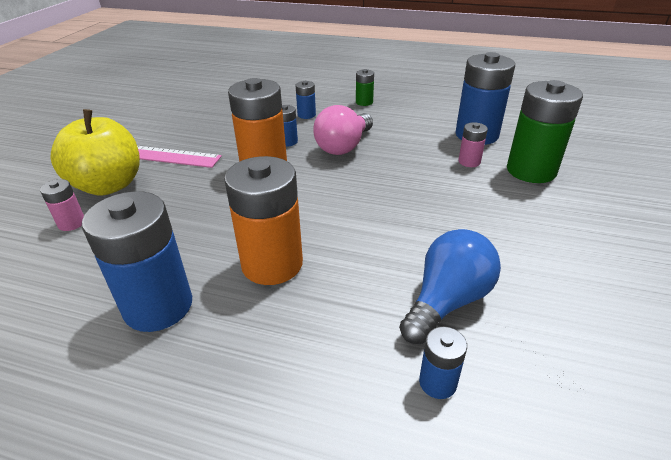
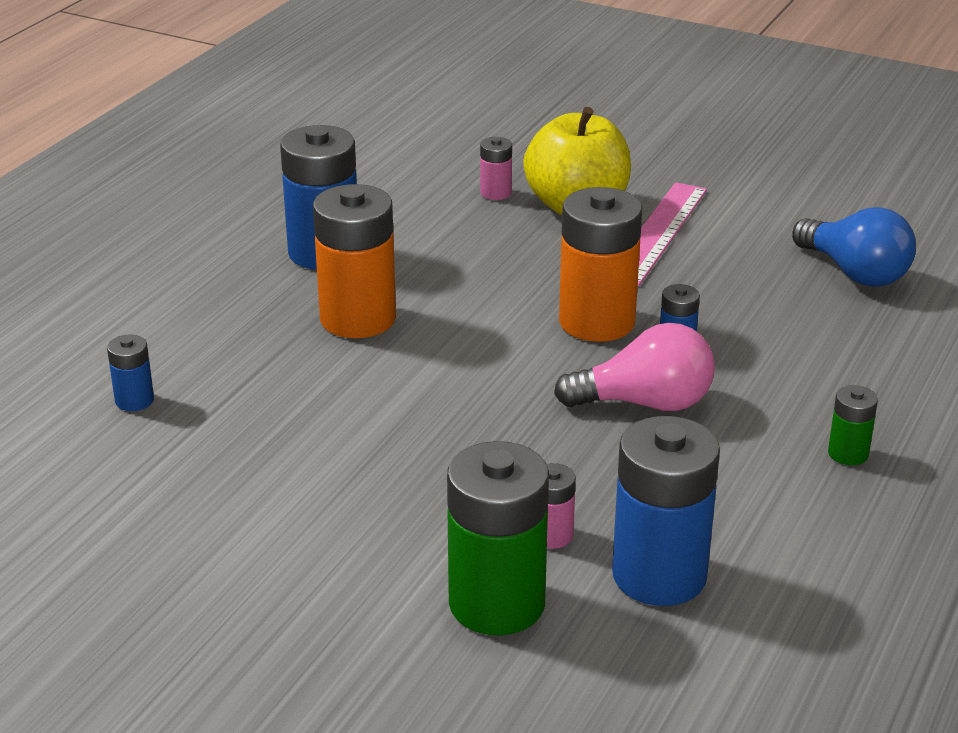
camera: 100 degrees right, 5 degrees down
blue battery [295,81,316,119] -> none
pink light bulb [313,105,373,155] -> pink light bulb turned 135 degrees clockwise [554,323,715,411]
blue light bulb [399,229,501,344] -> blue light bulb moved to [792,207,916,287]

